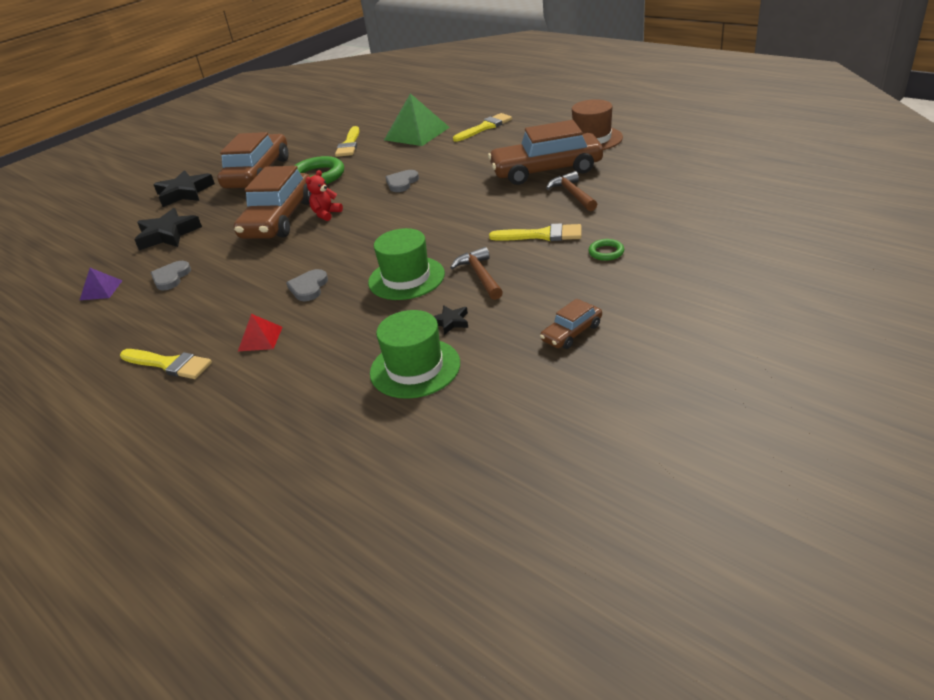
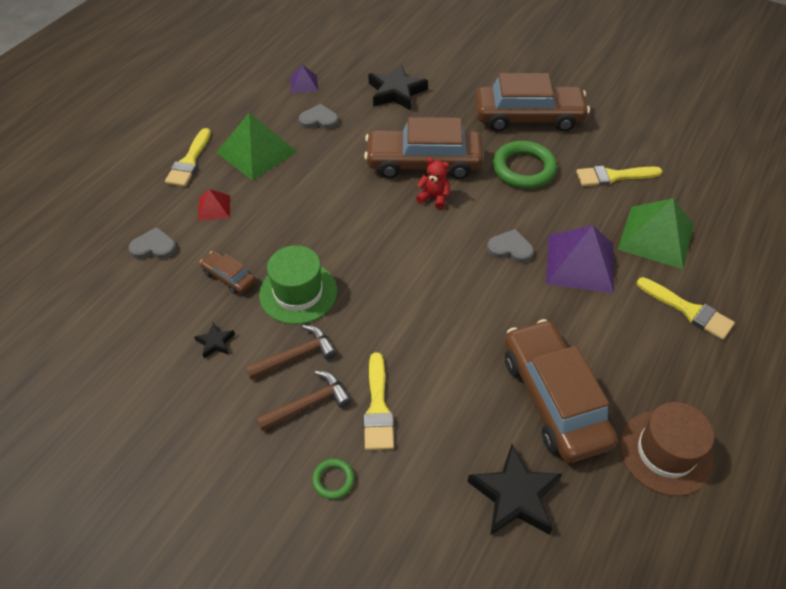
camera: 75 degrees right, 15 degrees up
black star [153,170,215,207] -> black star moved to [467,444,562,536]
grey heart [286,269,328,301] -> grey heart moved to [128,227,177,259]
green hat [370,310,460,399] -> none
brown car [540,299,602,349] -> brown car moved to [200,251,256,294]
brown hammer [546,171,597,211] -> brown hammer moved to [256,371,351,431]
none -> green pyramid [216,113,297,181]
none -> purple pyramid [546,225,614,293]

